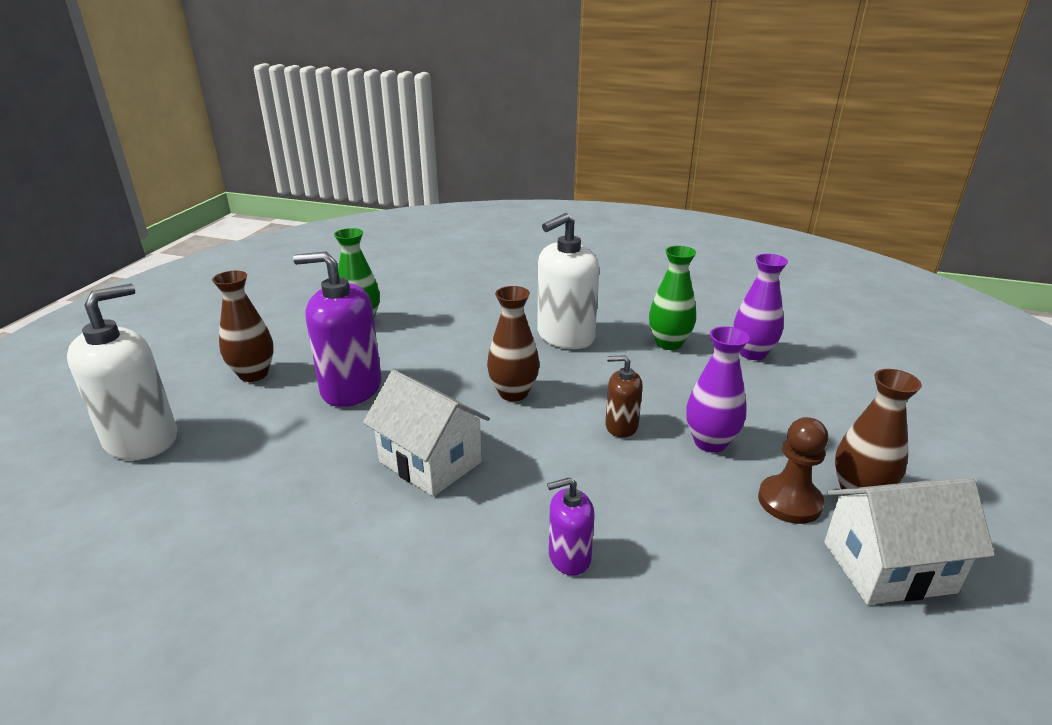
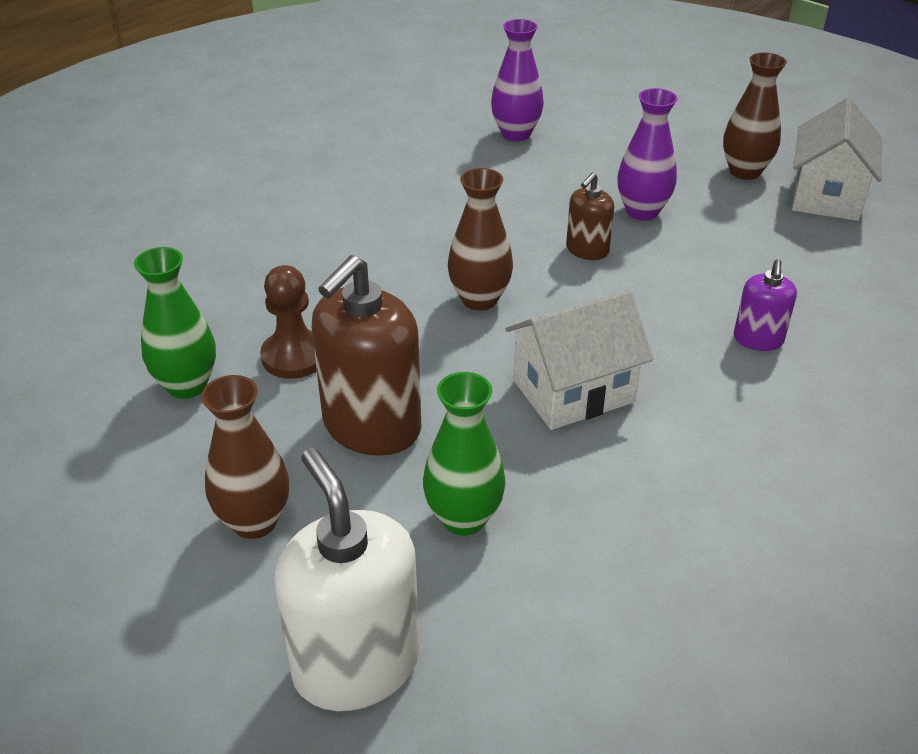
camera: 65 degrees left, 10 degrees up
purple soap dispenser [293,252,382,407] -> brown soap dispenser [312,255,421,456]
white soap dispenser [537,213,599,349] -> none
green vase [649,246,696,350] -> green vase moved to [423,372,506,535]
brown pawn [758,417,828,524] -> brown pawn moved to [260,265,317,379]

